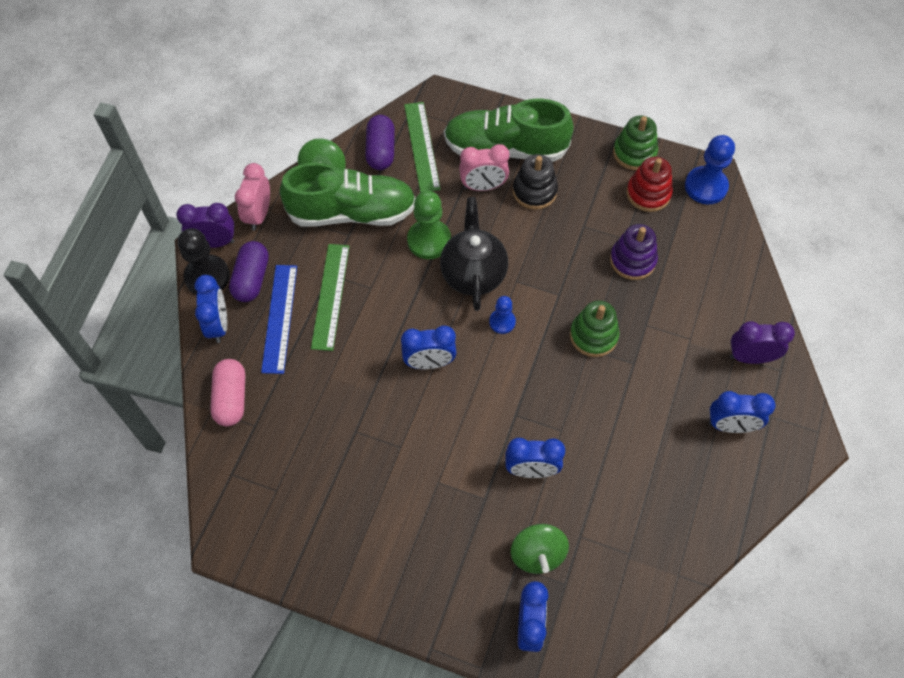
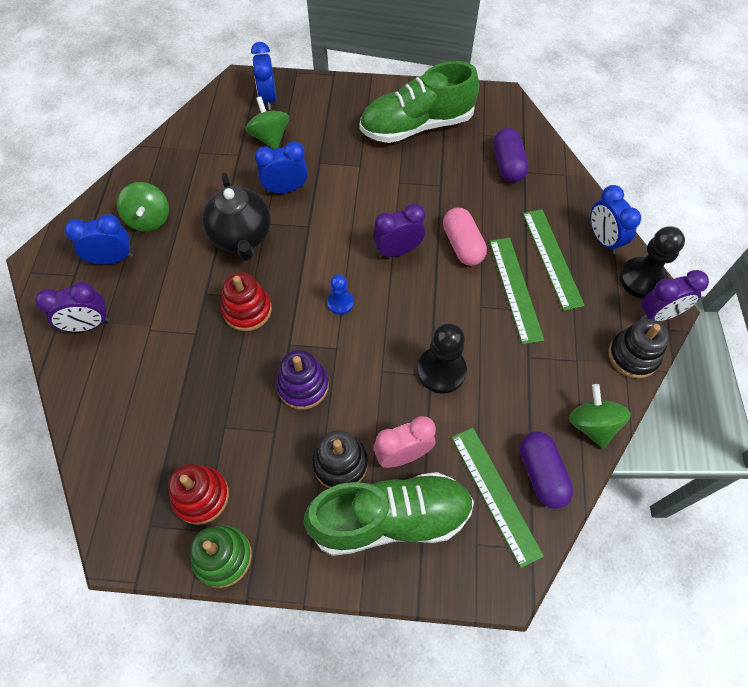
camera: 165 degrees right, 0 degrees up
pink capsule [210,359,245,426] -> pink capsule moved to [443,207,487,266]
purple capsule [229,241,269,302] -> purple capsule moved to [493,128,529,182]
pink clock [235,163,270,231] -> black stacking toy [608,319,669,378]
blue ruler [261,265,297,374] -> green ruler [523,209,585,311]
green shoe [280,162,416,227] -> green shoe moved to [359,61,479,143]
blue clock [401,325,457,369] -> purple clock [373,203,425,258]
green pawn [407,191,451,259] -> black pawn [417,323,467,394]
black teapot [440,197,508,311] -> black teapot moved to [202,172,271,261]
green stacking toy [570,300,619,357] -> red stacking toy [221,272,272,331]
purple stacking toy [610,224,658,280] -> purple stacking toy moved to [276,350,329,410]
blue pawn [685,135,735,204] -> none
none -> green spinning top [117,182,169,232]

